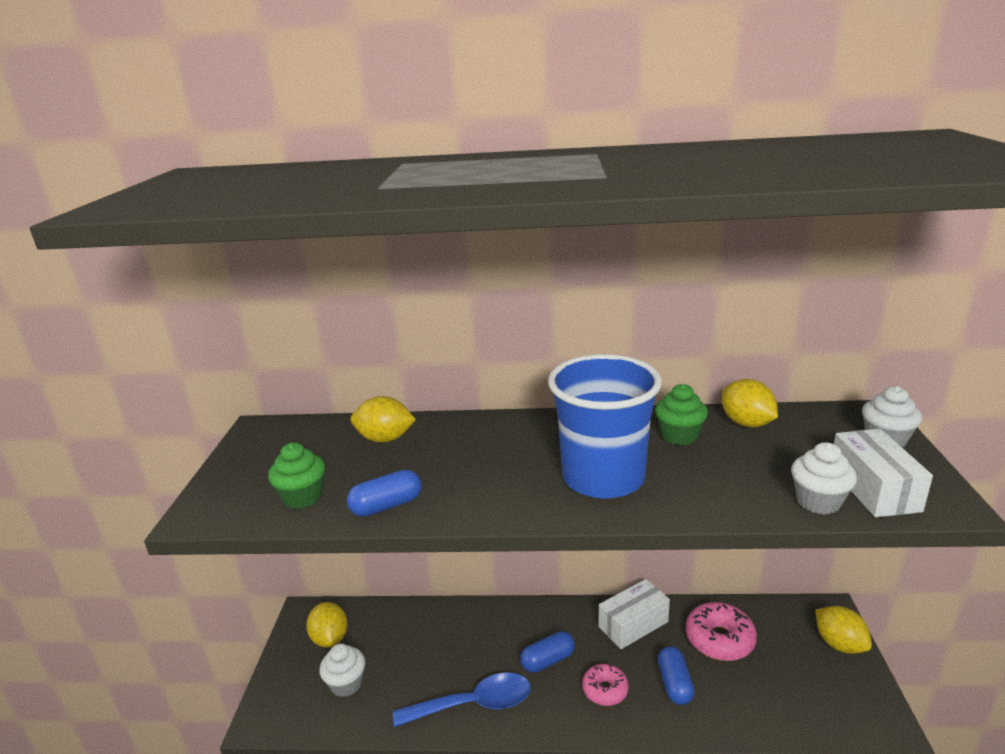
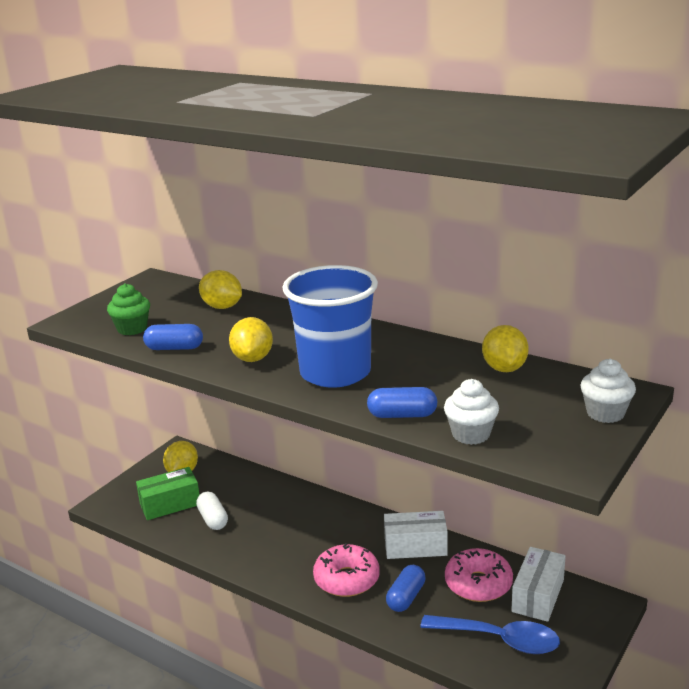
camera: 30 degrees right, 0 degrees up
white cupcake [319,643,365,697] -> green box [136,467,200,520]
blue spoon [393,672,531,727] -> blue spoon moved to [420,615,560,654]
blue capsule [520,631,575,673] -> blue capsule moved to [367,387,438,418]
pink donut [582,664,628,706] -> pink donut [313,543,380,597], size x1.58
green cupcake [655,384,708,445] -> none
yellow lemon [816,606,872,654] -> yellow lemon moved to [229,317,273,362]
white box [834,429,933,517] -> white box moved to [511,547,566,622]
none -> white capsule [196,492,228,530]

